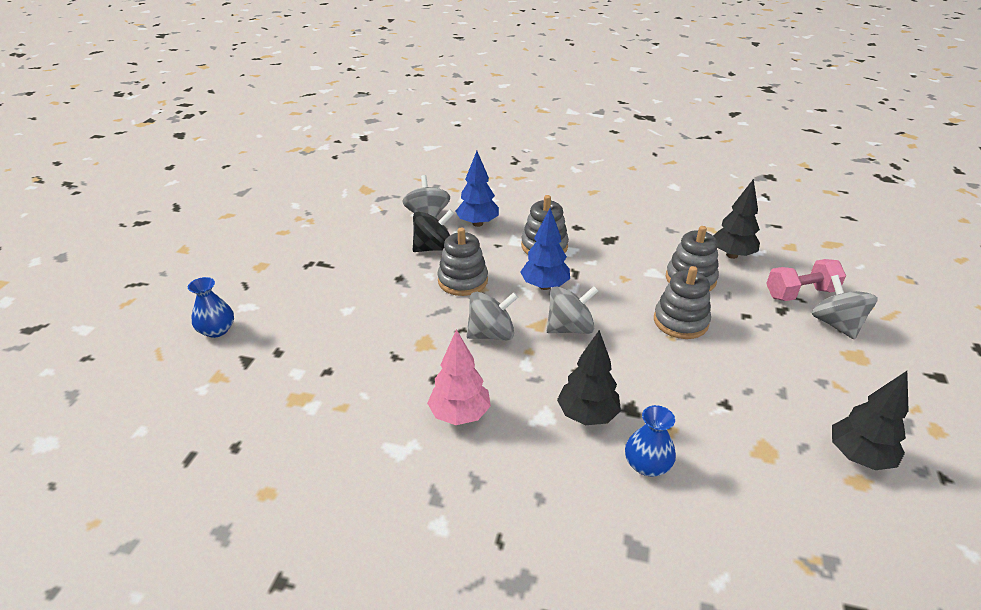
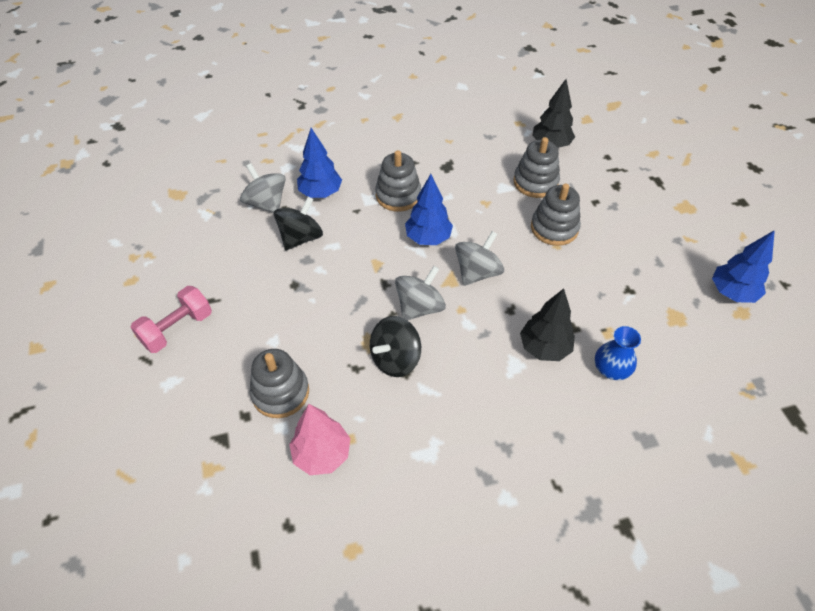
camera: 30 degrees left, 15 degrees up
blue vase [188,277,234,338] -> none
pink tree [427,329,491,425] -> pink tree moved to [289,404,350,475]
grey stacking toy [437,227,488,296] -> grey stacking toy moved to [250,349,309,418]
pink dumbbell [766,259,846,301] -> pink dumbbell moved to [130,286,212,353]
grey spinning top [812,275,878,340] -> none
black tree [832,371,909,470] -> blue tree [712,230,775,303]
none -> black spinning top [370,316,421,377]

